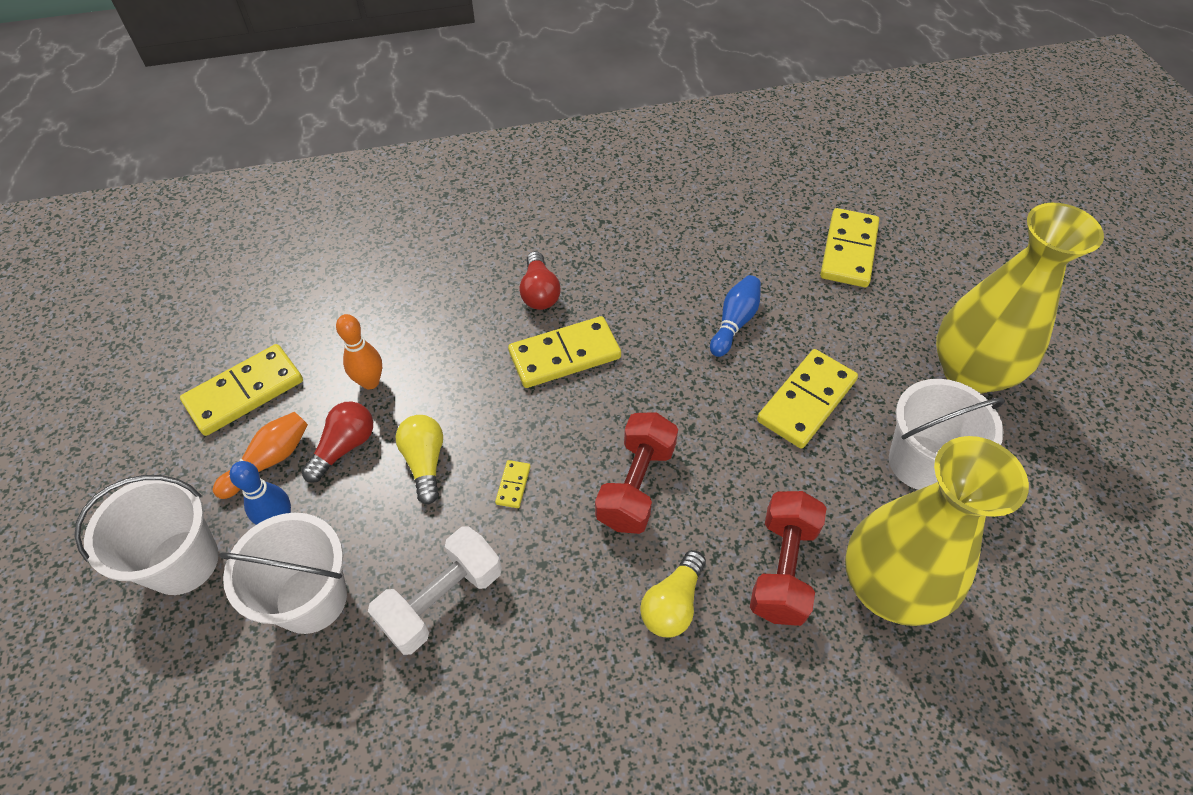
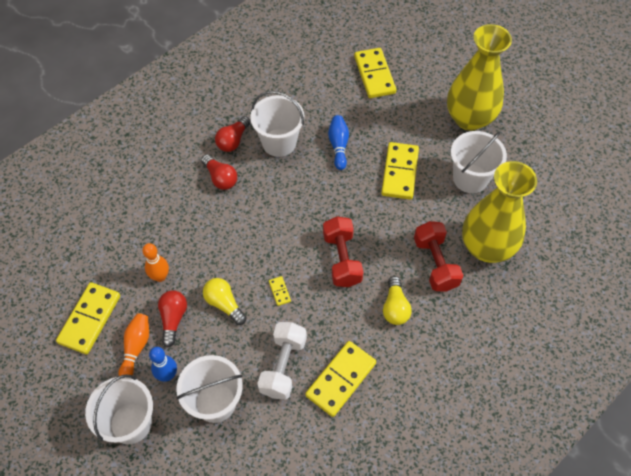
camera: 30 degrees left, 5 degrees up
yellow domino [508,316,621,388] -> yellow domino moved to [305,341,376,417]
none -> red light bulb [215,116,250,152]
none -> white bucket [250,91,304,157]

